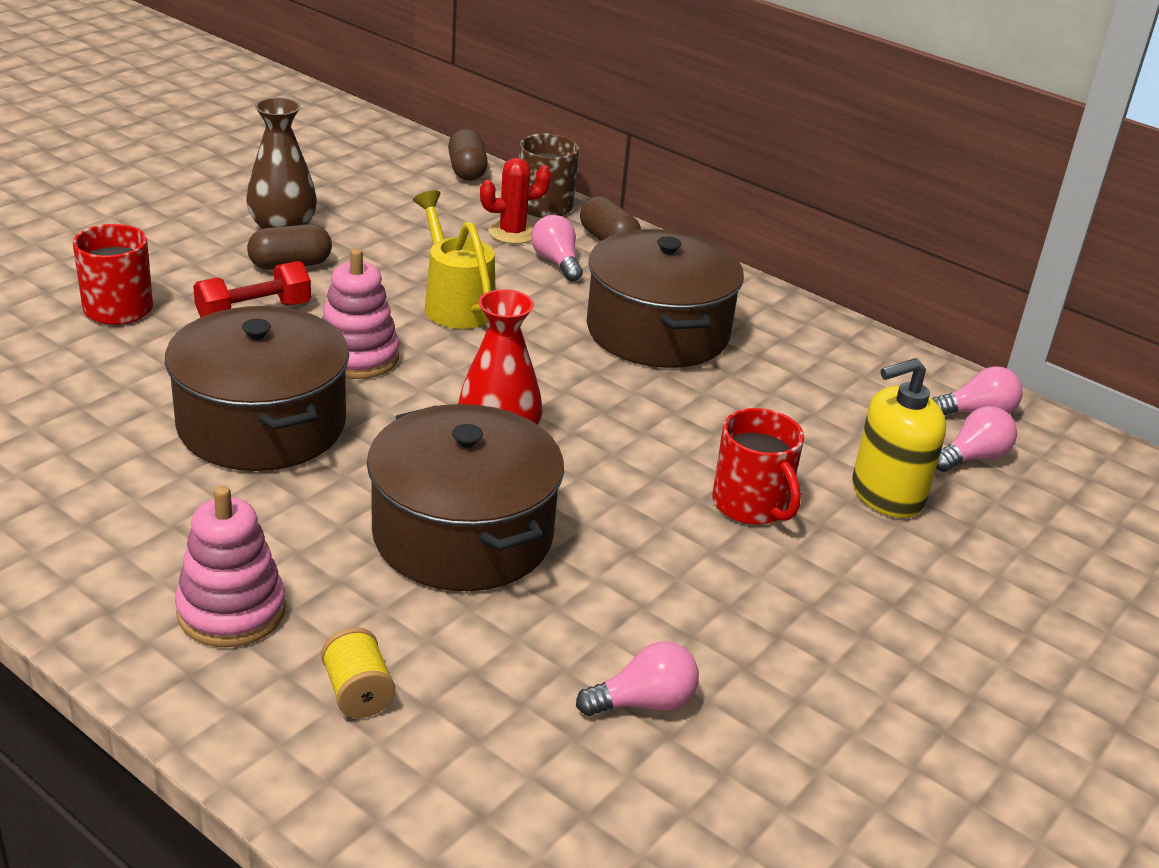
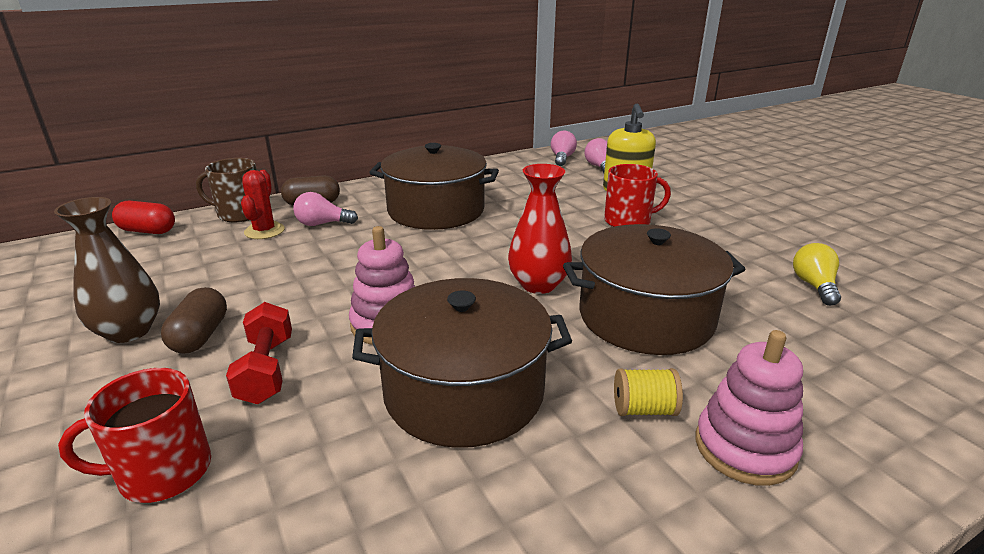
camera: 65 degrees left, 5 degrees down
yellow spool [321,627,395,718] -> yellow spool moved to [614,368,683,416]
yellow watering can [413,190,495,329] -> none
brown capsule [448,129,488,181] -> red capsule [112,201,175,234]
pink light bulb [576,642,699,716] -> yellow light bulb [793,243,841,306]

